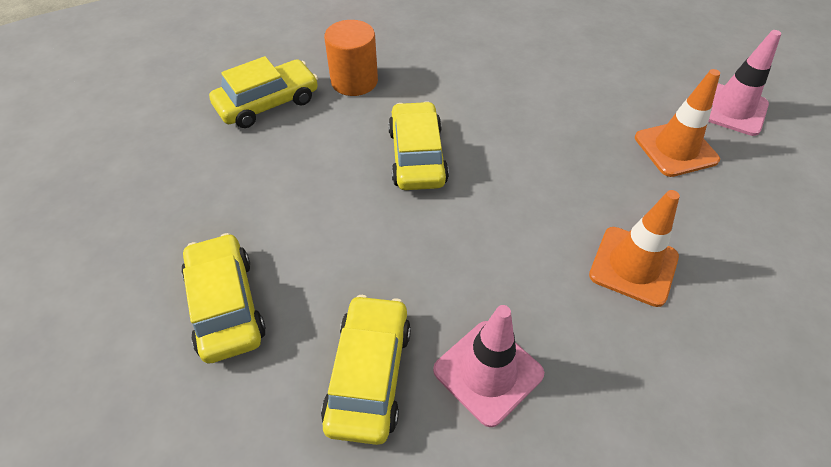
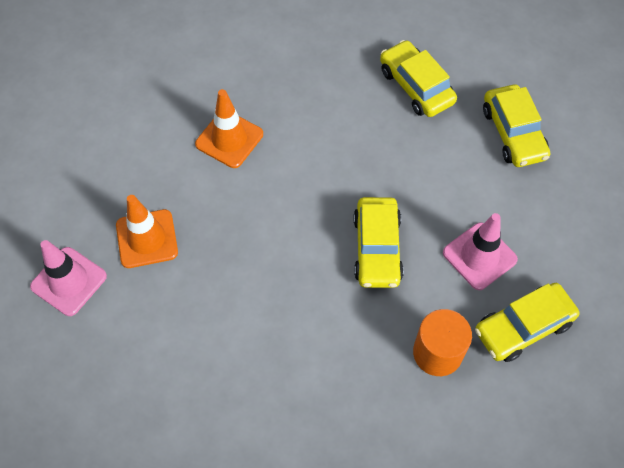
camera: 175 degrees left, 10 degrees up
yellow car [321,295,411,445] -> yellow car turned 135 degrees clockwise [380,40,457,117]
pink traffic cone [433,305,544,427] -> pink traffic cone moved to [443,213,518,290]

